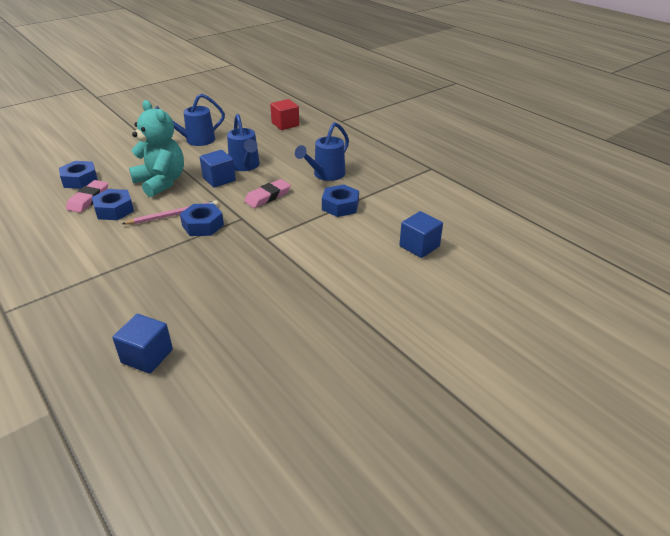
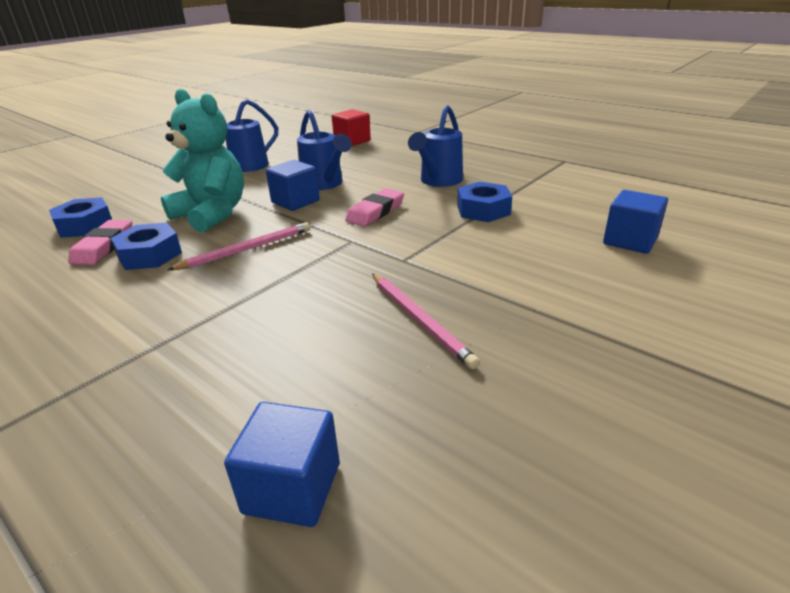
camera: 10 degrees left, 5 degrees down
blue nut [180,203,224,236] -> none
none -> pink pencil [372,274,480,369]

